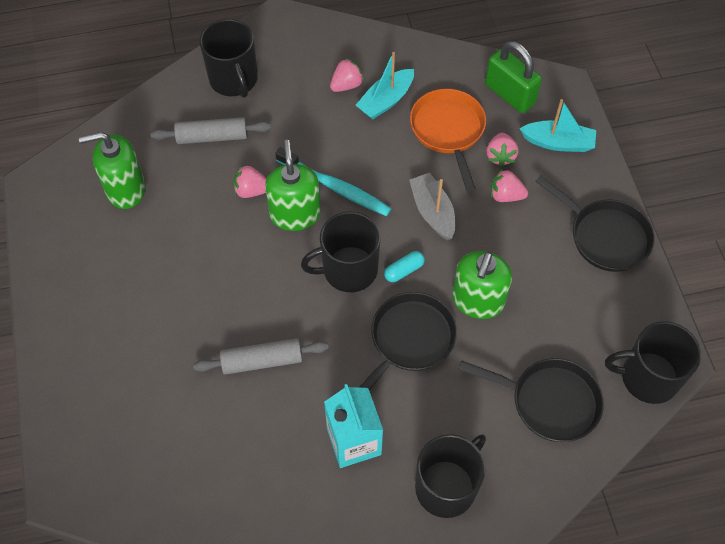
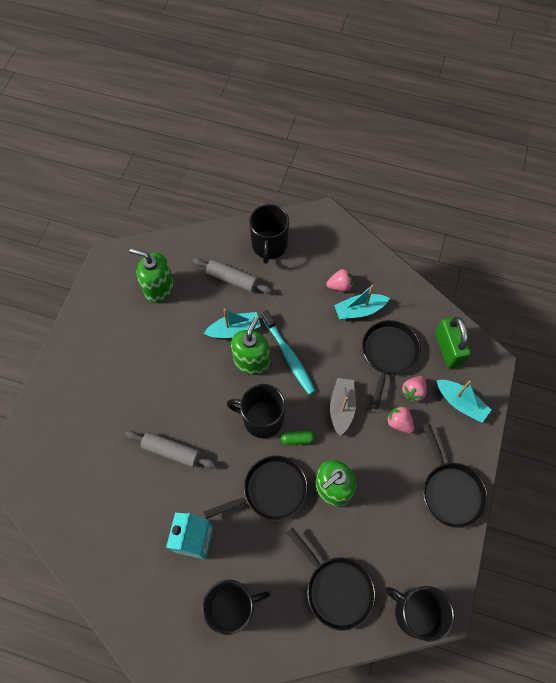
camera: 30 degrees right, 5 degrees up
pink strawberry [233,165,267,198] -> turquoise boat [204,309,261,338]
turquoise capsule [384,251,425,282] -> green capsule [281,431,315,445]
orange pan [410,89,486,192] -> black pan [362,320,421,409]

